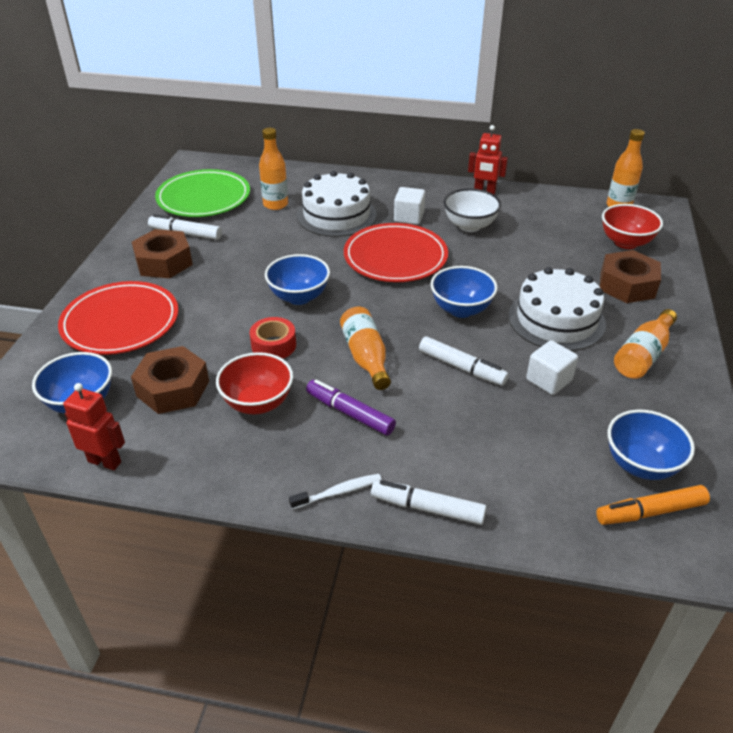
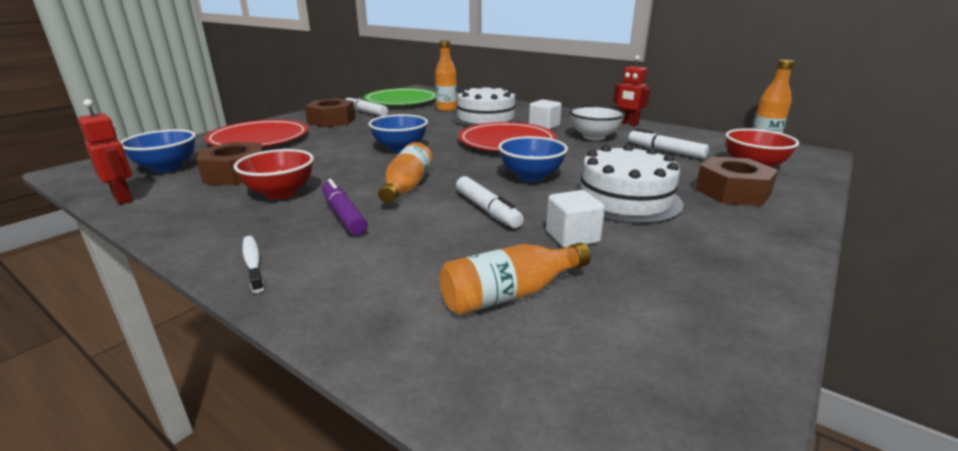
camera: 25 degrees right, 15 degrees down
red tape [250,317,296,359] -> none
white toothbrush [289,474,382,510] -> white toothbrush turned 120 degrees counterclockwise [242,236,264,293]
white marker [371,480,486,525] -> white marker moved to [628,128,709,159]
orange marker [596,485,710,525] -> none
blue bowl [608,410,695,480] -> none
orange bottle [614,309,677,379] -> orange bottle moved to [440,243,591,315]

